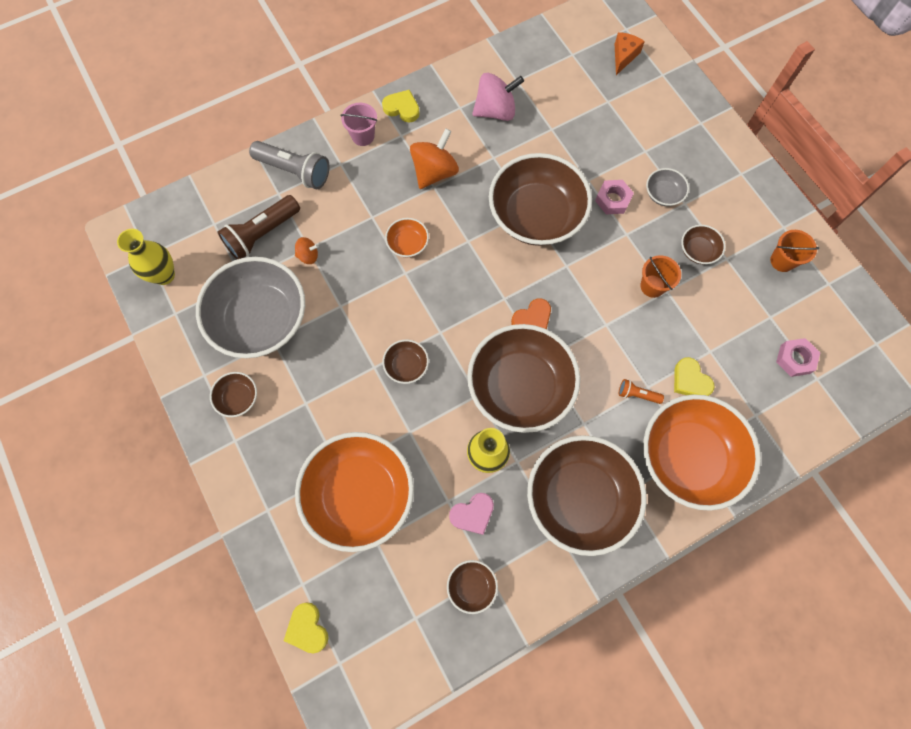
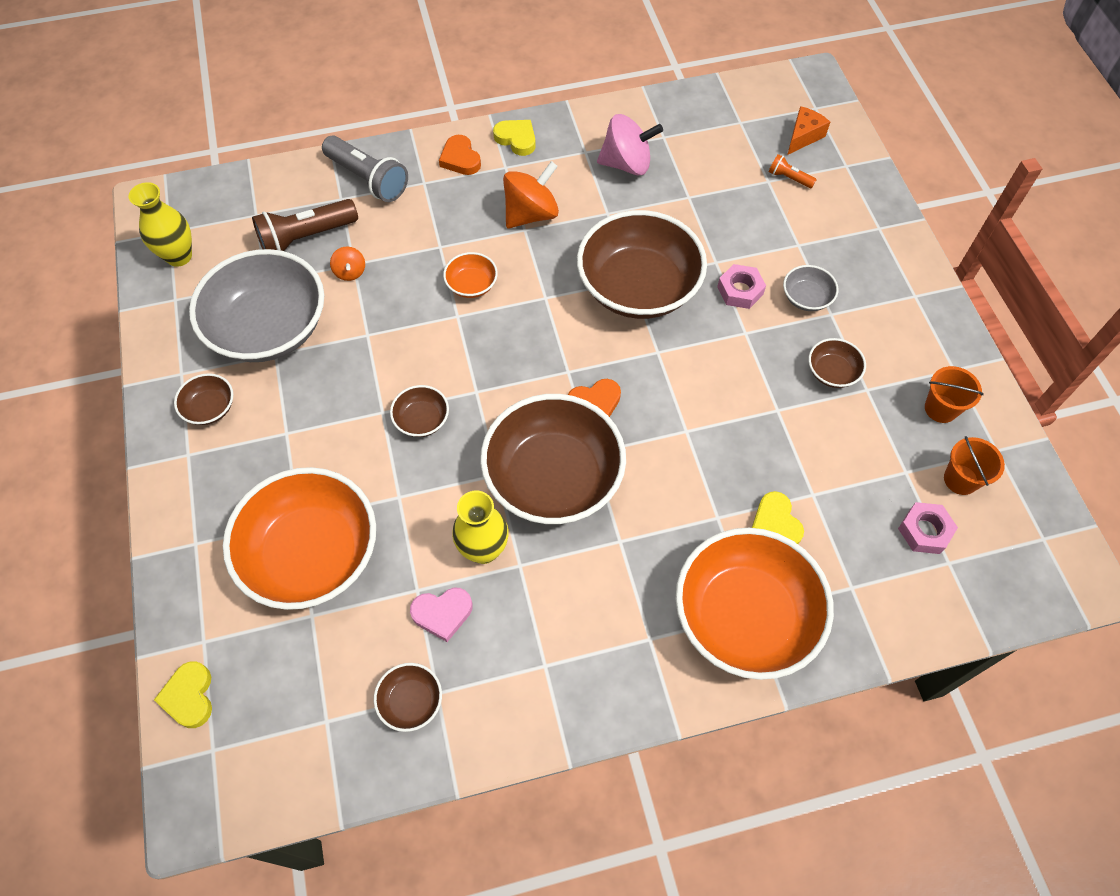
camera: 15 degrees right, 10 degrees down
orange spinning top [295,237,319,264] -> orange spinning top turned 60 degrees clockwise [330,247,365,281]
pink bucket [340,103,378,146] -> orange heart [439,135,481,175]
brown bowl [527,435,646,556] -> none
orange flashlight [619,379,664,404] -> orange flashlight moved to [769,154,817,188]
orange bucket [640,255,681,298] -> orange bucket moved to [944,436,1005,495]

